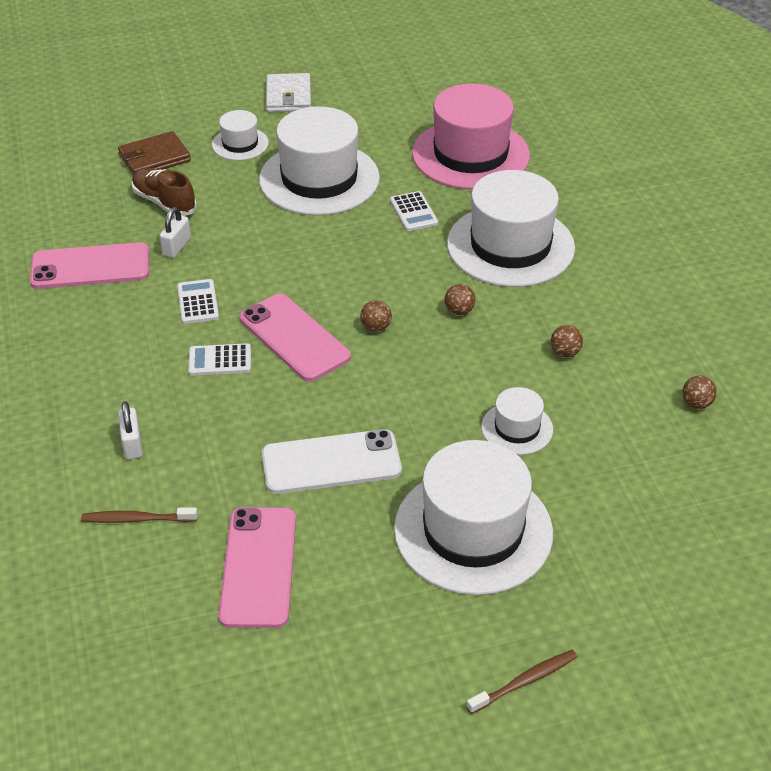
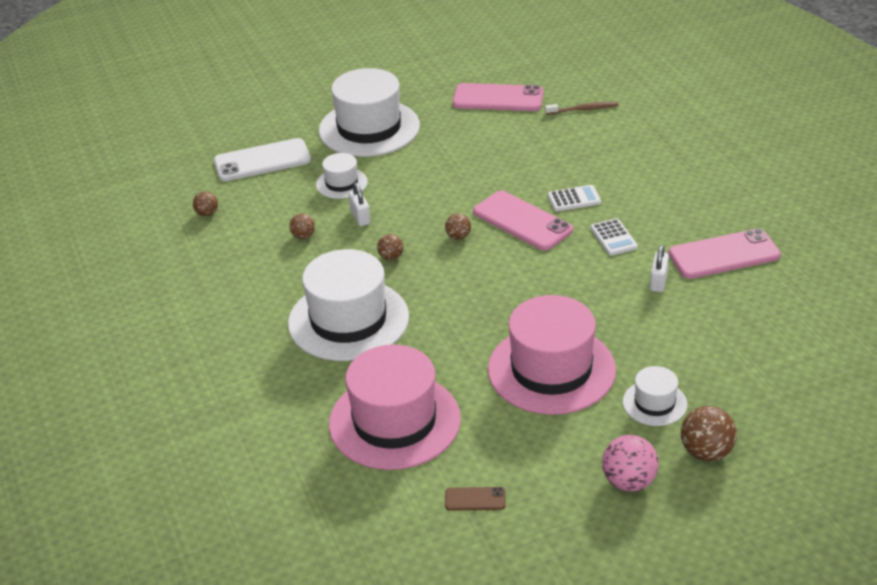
camera: 175 degrees right, 5 degrees down
brown wallet [118,131,191,174] -> none
white padlock [118,401,143,459] -> white padlock moved to [348,182,371,226]
brown shoe [131,167,197,216] -> none
pink phone [218,507,296,628] -> pink phone turned 75 degrees counterclockwise [452,83,543,111]
white hat [259,106,380,216] -> pink hat [488,295,616,415]
white phone [262,429,402,494] -> white phone moved to [214,138,311,181]
white wallet [266,73,311,112] -> pink ball [602,435,659,492]
white calculator [390,191,438,231] -> none
brown toothbrush [466,650,577,714] -> none
none -> brown phone [445,487,506,511]
none -> brown ball [681,406,737,461]

